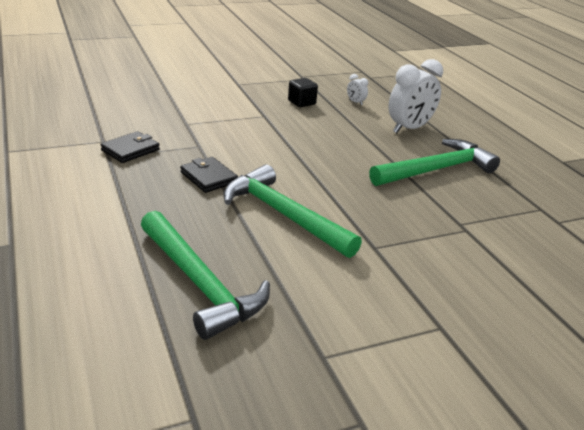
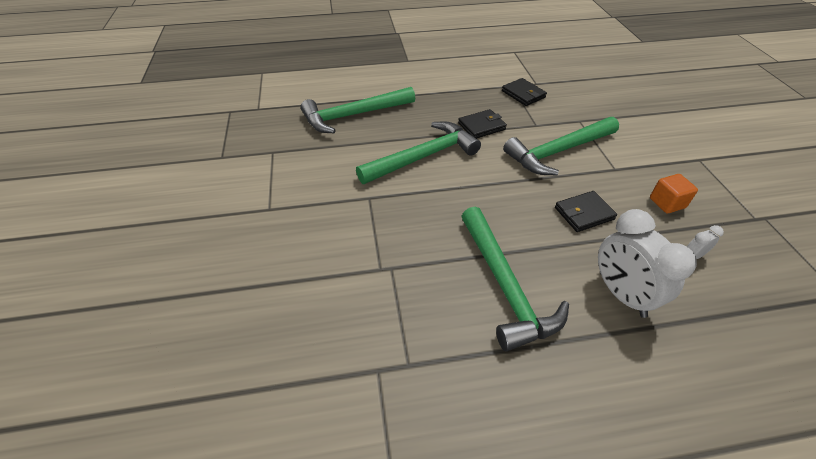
camera: 105 degrees right, 15 degrees up
black cube [288,78,318,107] -> orange cube [650,174,698,213]
none -> green hammer [503,117,619,175]
none -> black wallet [555,191,617,232]

